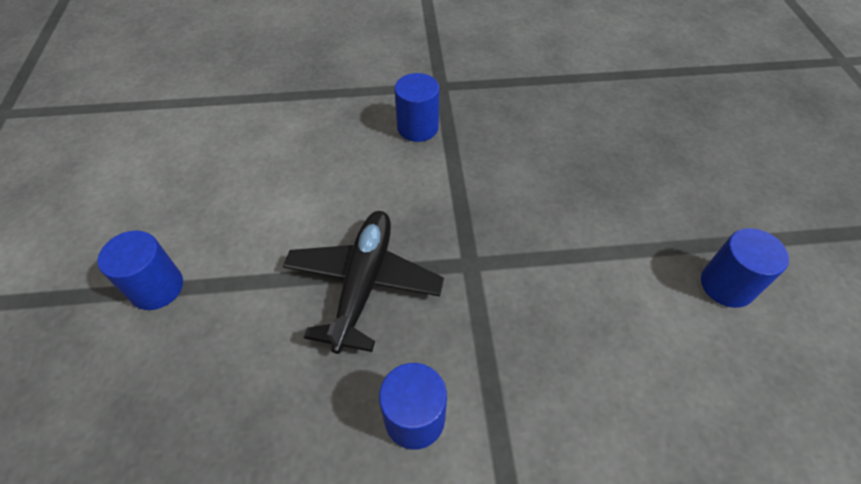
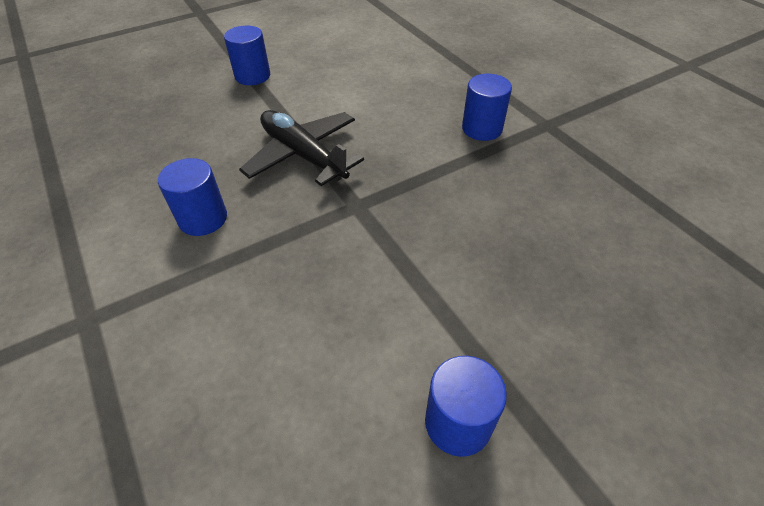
camera: 65 degrees right, 5 degrees down
black plane [283,211,444,354] -> black plane turned 120 degrees counterclockwise [239,110,364,186]

